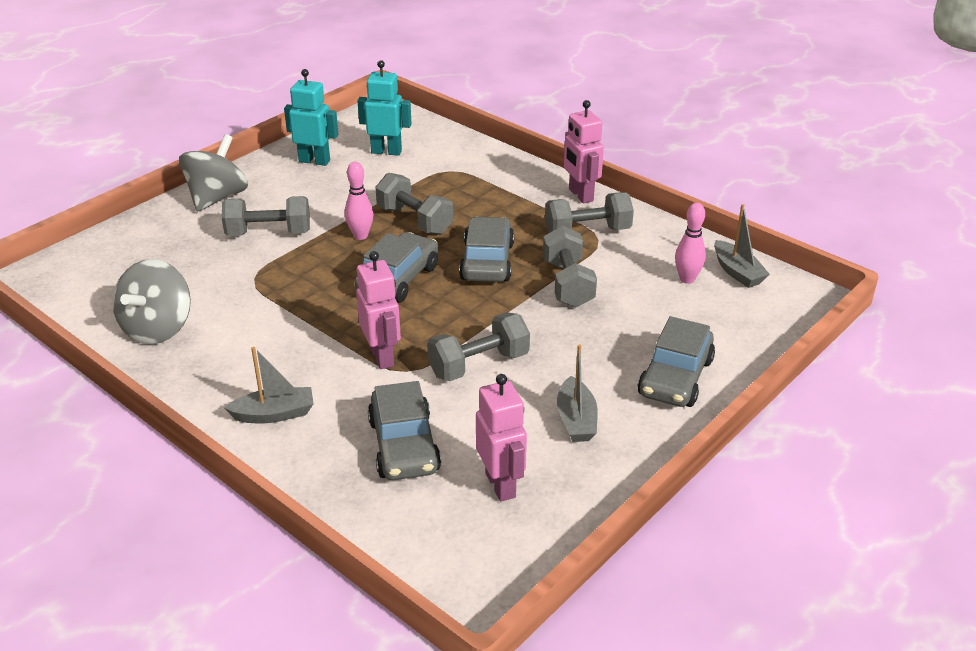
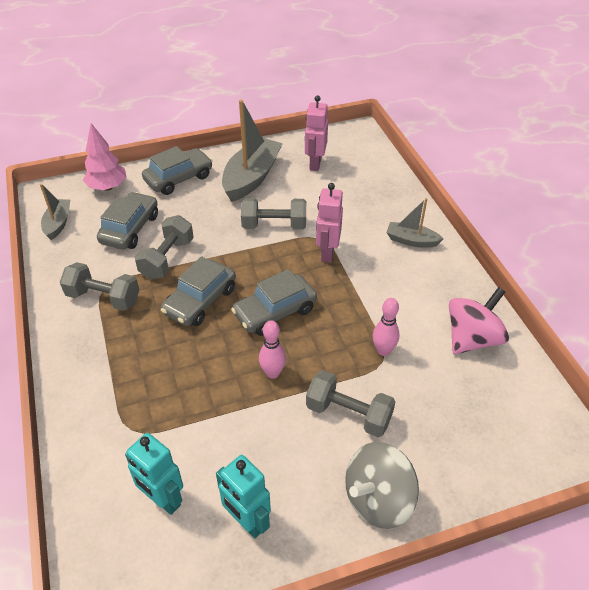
camera: 150 degrees left, 10 degrees up
grey spinning top [112,259,191,344] -> pink spinning top [449,287,509,354]
grey car [368,381,441,480] -> grey car moved to [97,192,158,249]
grey dumbbell [375,173,453,235] -> none
grey boat [557,344,598,442] -> grey boat [222,100,283,202], size x1.83
pink robot [564,100,604,204] -> none
pink bowling pin [675,203,706,284] -> pink bowling pin moved to [373,298,399,356]
none -> pink tree [83,123,127,191]

